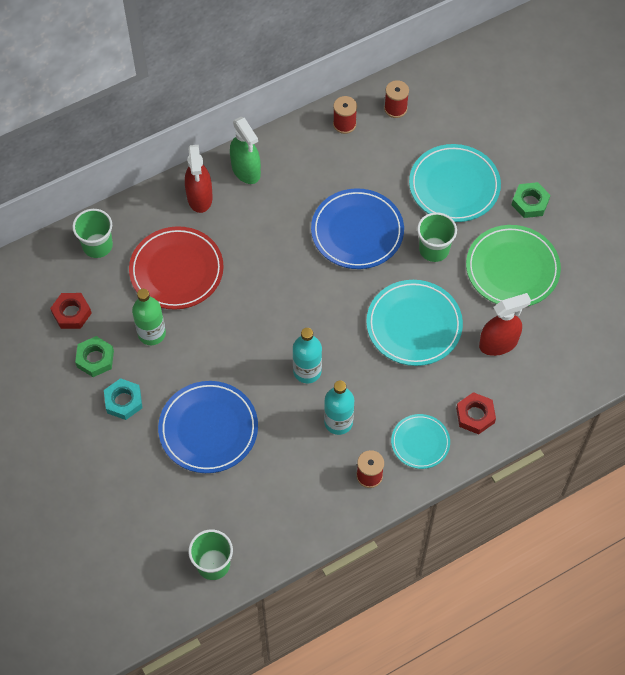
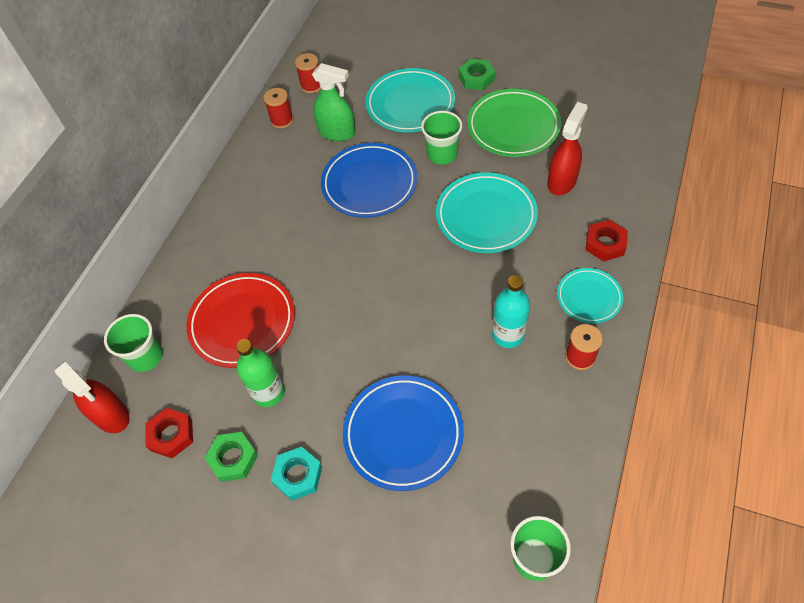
camera: 35 degrees left, 5 degrees down
red spray bottle [185,145,213,213] -> red spray bottle moved to [54,360,129,433]
green spray bottle [230,117,261,184] -> green spray bottle moved to [312,63,355,141]
turquoise bottle [293,328,322,383] -> none

